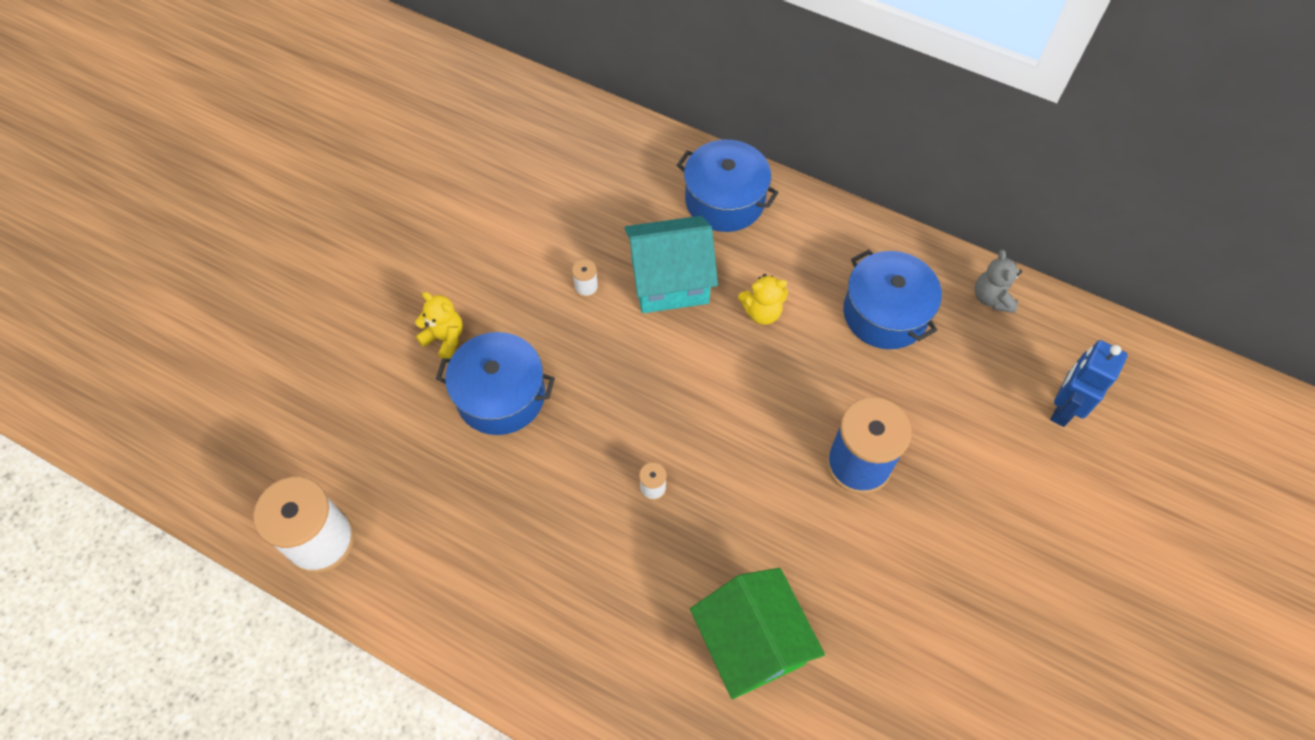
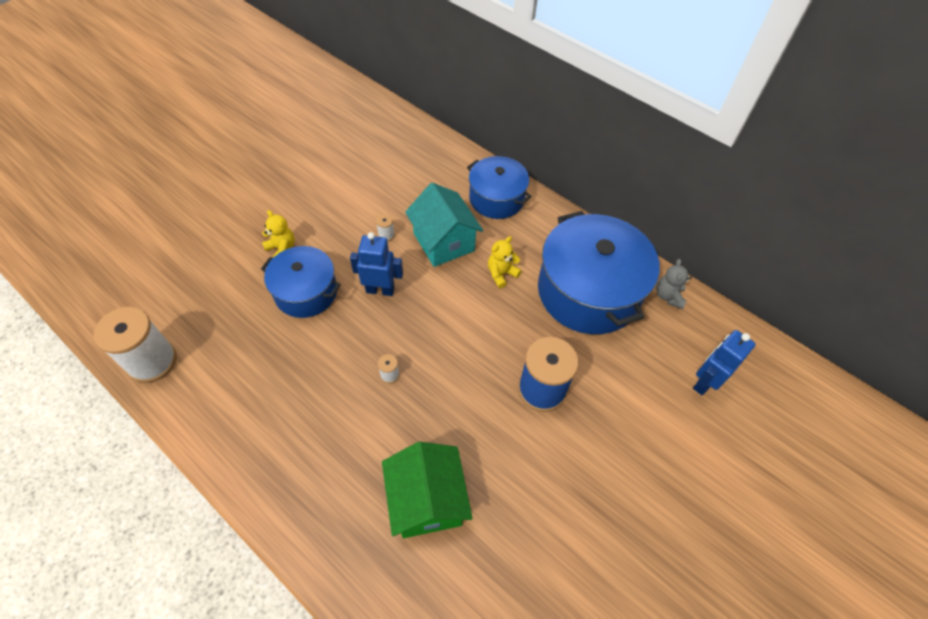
camera: 10 degrees right, 5 degrees down
turquoise house [625,216,718,313] -> turquoise house turned 60 degrees clockwise [405,183,483,267]
yellow teddy bear [738,274,788,325] -> yellow teddy bear turned 135 degrees clockwise [488,236,521,288]
blue pot [843,249,942,349] -> blue pot [538,211,660,334], size x1.68
none -> blue robot [350,232,403,296]

